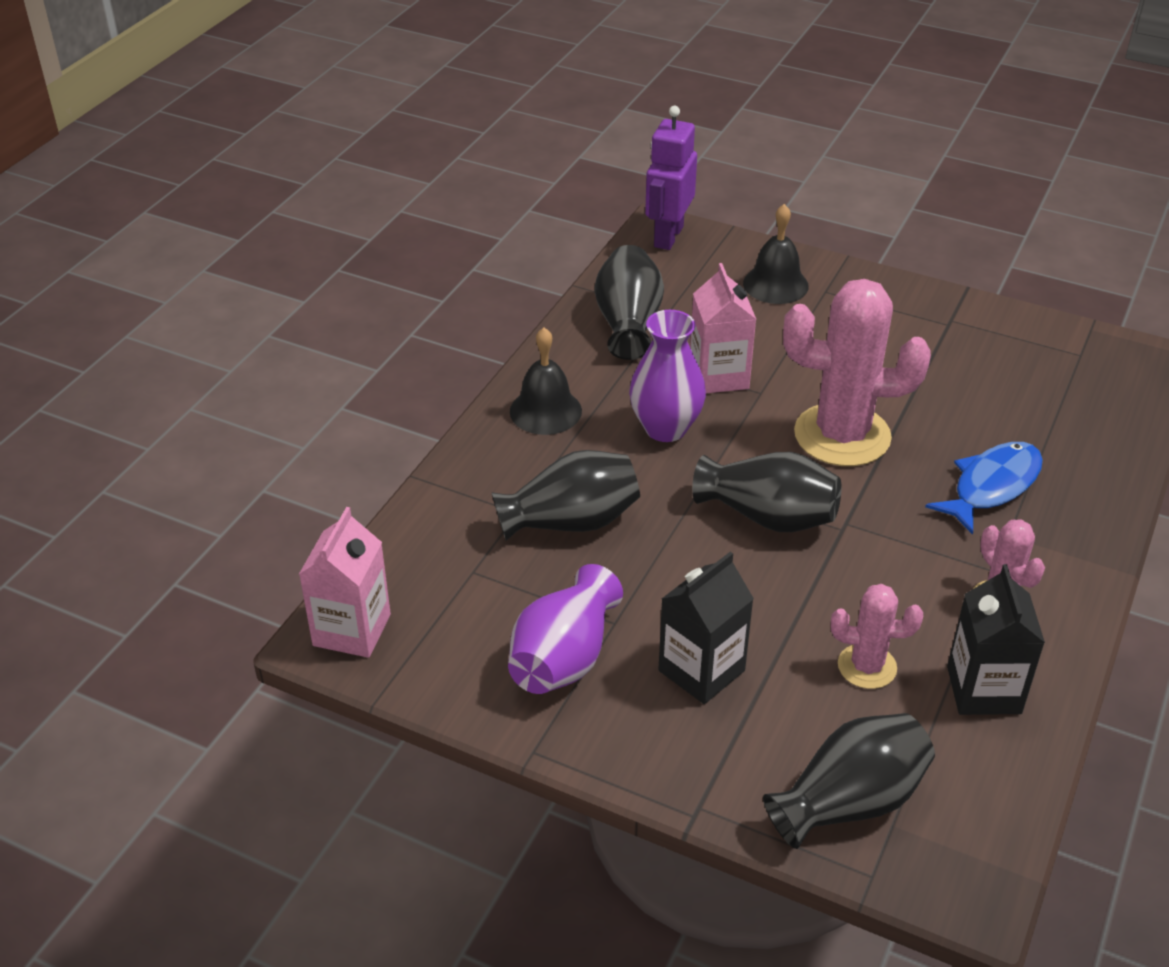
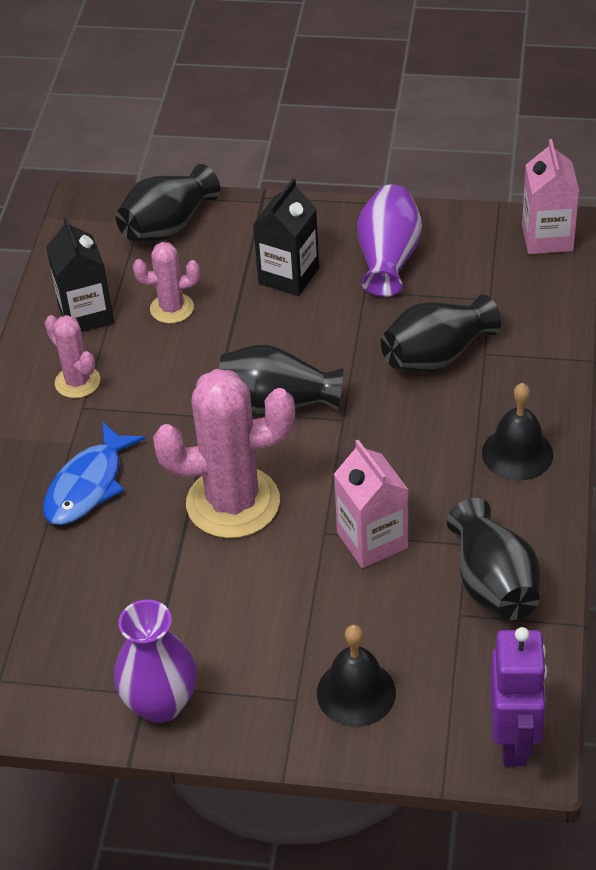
camera: 165 degrees right, 5 degrees up
purple vase [629,310,706,442] -> purple vase moved to [114,600,197,723]

